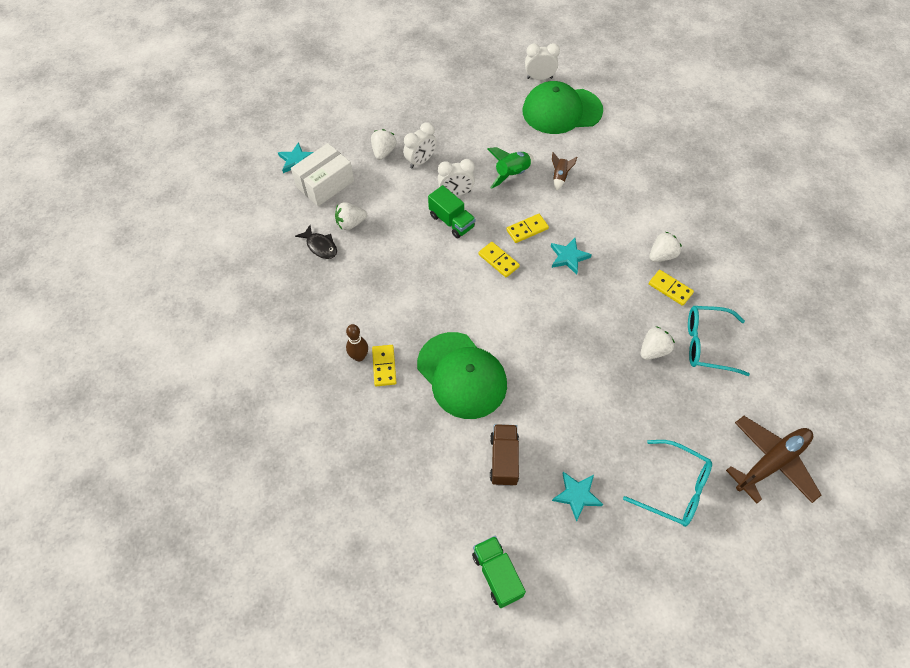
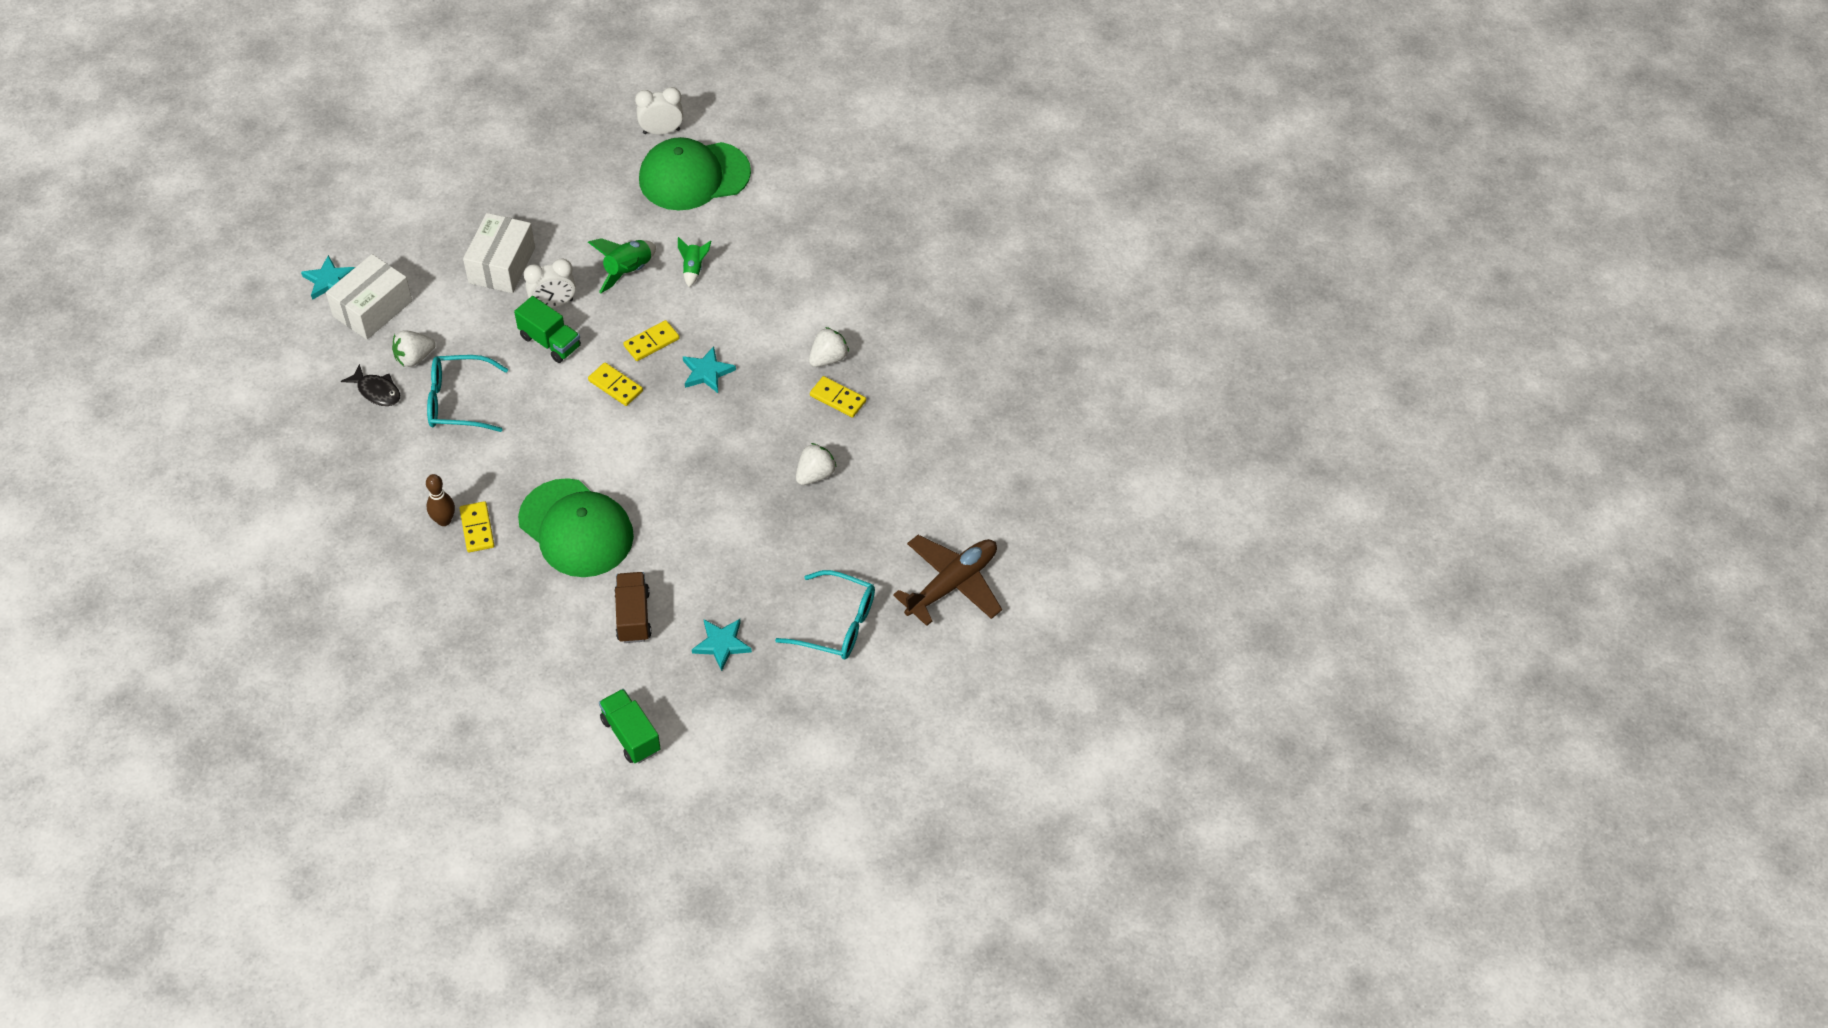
camera: 10 degrees left, 5 degrees down
white strawberry [371,129,396,160] -> none
white clock [403,122,437,168] -> white box [463,213,535,293]
brown rocket [552,152,577,190] -> green rocket [678,237,711,287]
turquoise glasses [688,306,750,376] -> turquoise glasses moved to [427,355,508,432]

